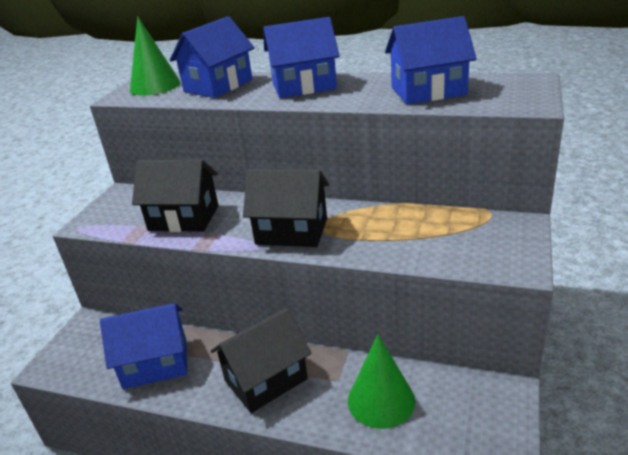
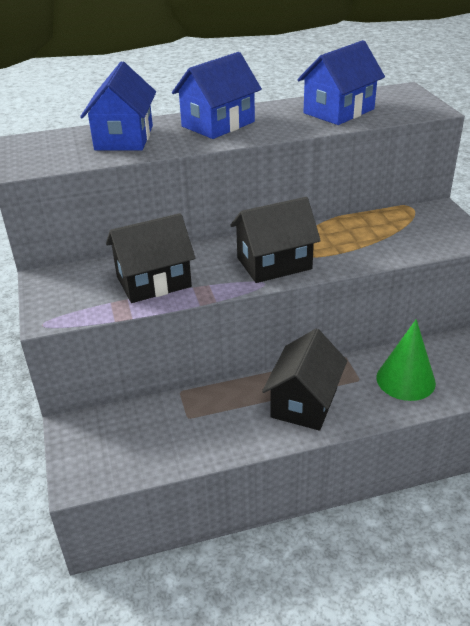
camera: 35 degrees left, 5 degrees up
blue house [100,303,187,389] -> none
green cone [130,16,181,96] -> none

